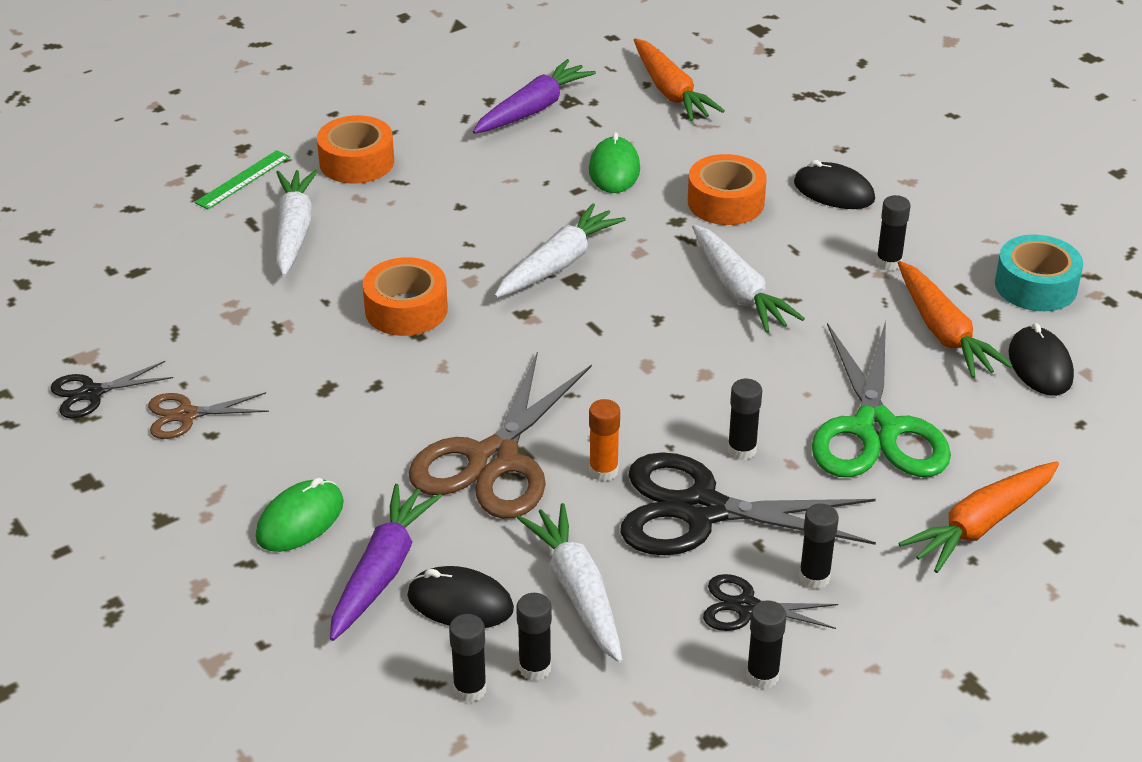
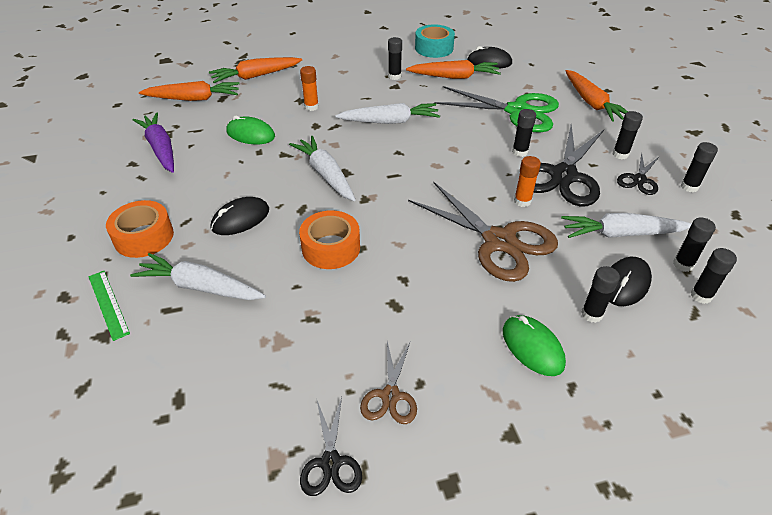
camera: 70 degrees left, 5 degrees up
purple carrot [330,484,442,641] -> black glue stick [581,266,620,323]
orange tape [688,154,767,225] -> orange glue stick [300,66,319,111]
black mouse [794,160,875,209] -> black mouse moved to [211,197,269,235]
none -> orange carrot [209,57,302,83]

